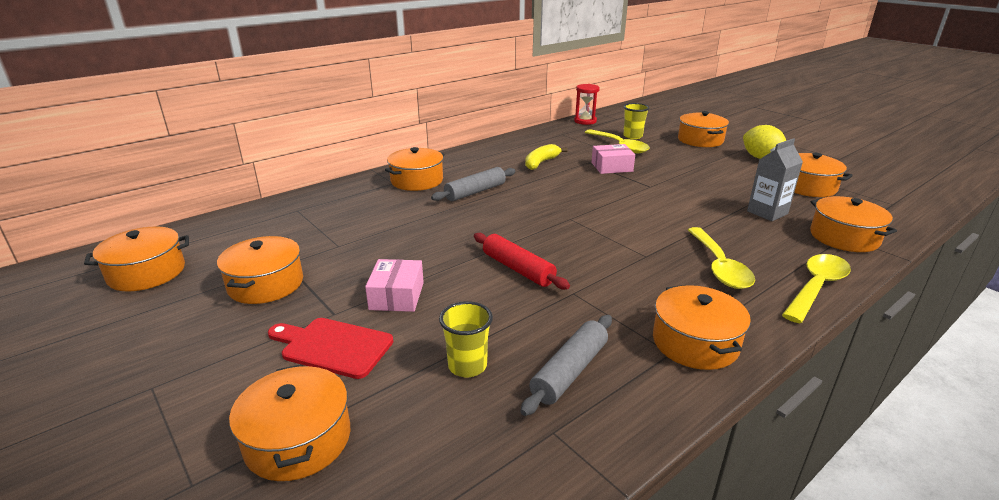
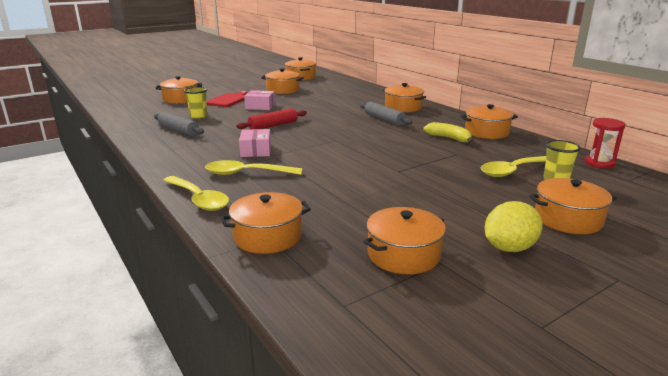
camera: 95 degrees right, 5 degrees down
pink box [592,144,635,174] -> pink box moved to [239,129,271,157]
orange pot [653,285,751,370] -> orange pot moved to [461,104,518,139]
grey carton [747,138,803,221] -> none

